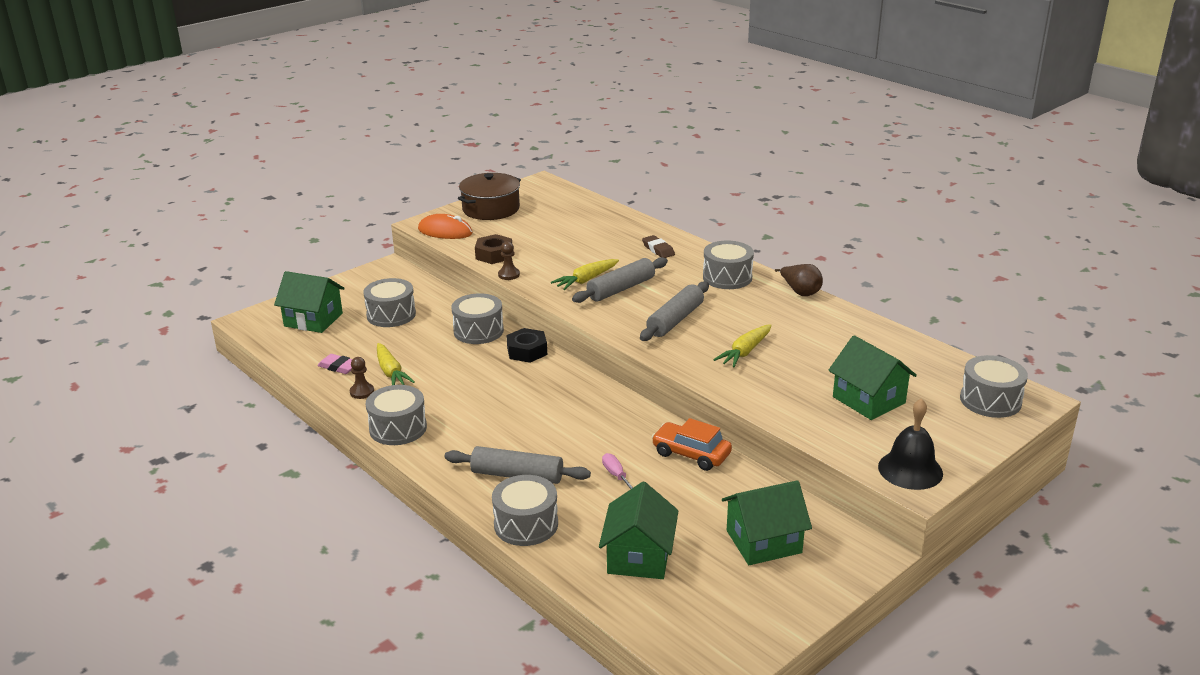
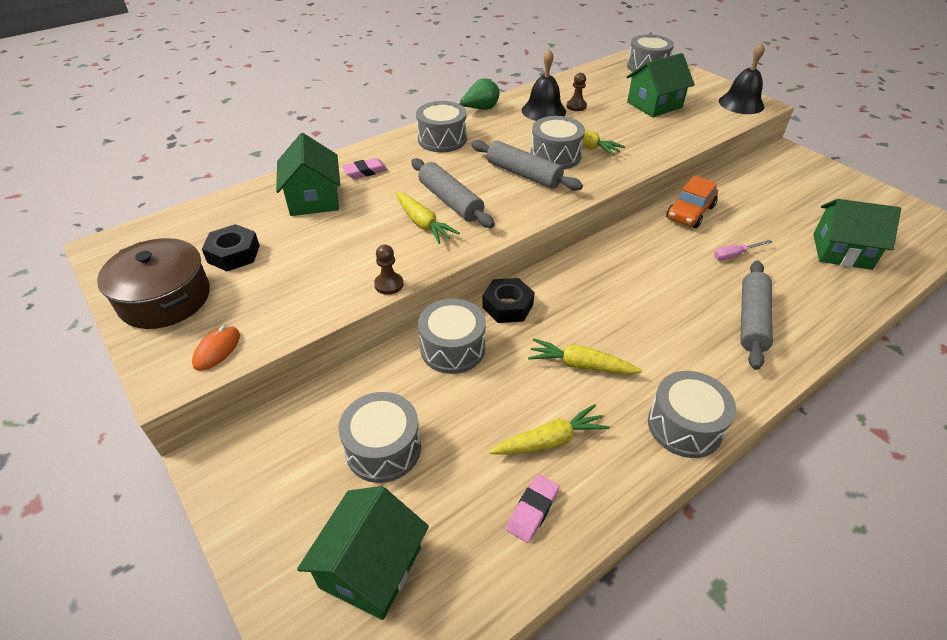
camera: 85 degrees left, 15 degrees up
brown pawn [350,357,374,399] -> brown pawn moved to [567,73,587,111]
orange mouse [418,214,473,239] -> orange mouse [192,326,240,371], size x0.63
brown nut [475,234,512,264] -> none
grey drum [492,475,558,546] -> grey drum moved to [531,116,585,169]
brown eraser [642,235,675,258] -> pink eraser [342,158,388,179]
green house [722,480,812,565] -> green house moved to [276,133,340,216]
brown pear [775,264,823,296] -> green pear [459,78,499,110]
none -> black nut [202,224,260,271]
none -> black bell [522,49,566,121]
none -> yellow carrot [528,338,642,374]

